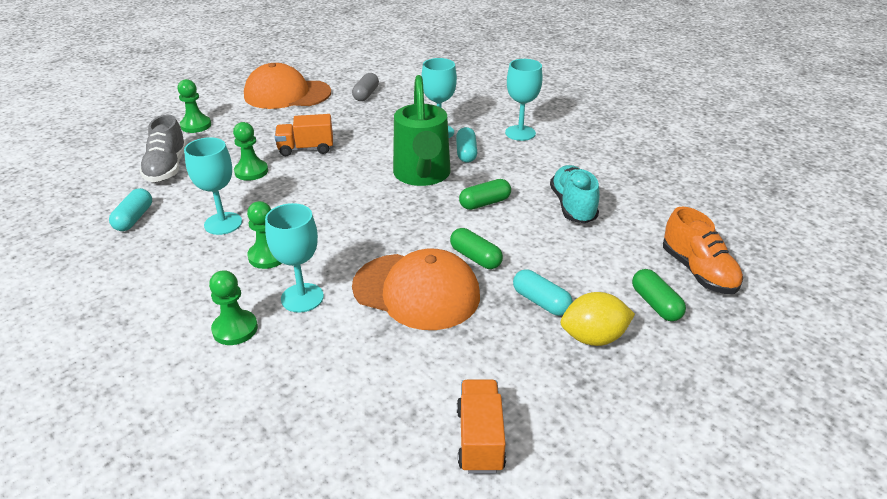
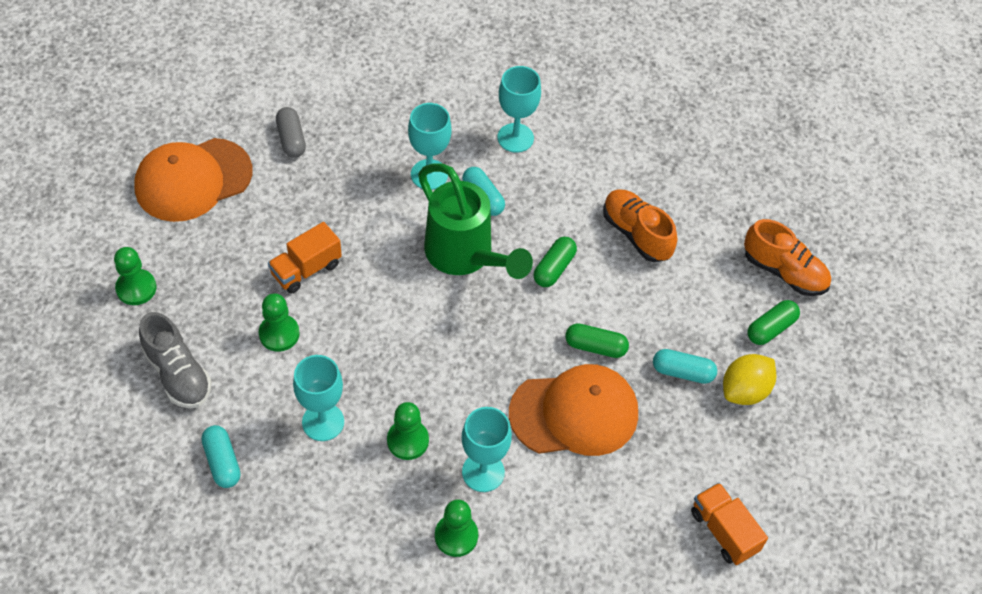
camera: 35 degrees left, 20 degrees up
turquoise shoe [550,165,600,224] -> orange shoe [603,189,677,262]
green capsule [632,269,686,321] -> green capsule turned 75 degrees counterclockwise [748,300,800,345]

